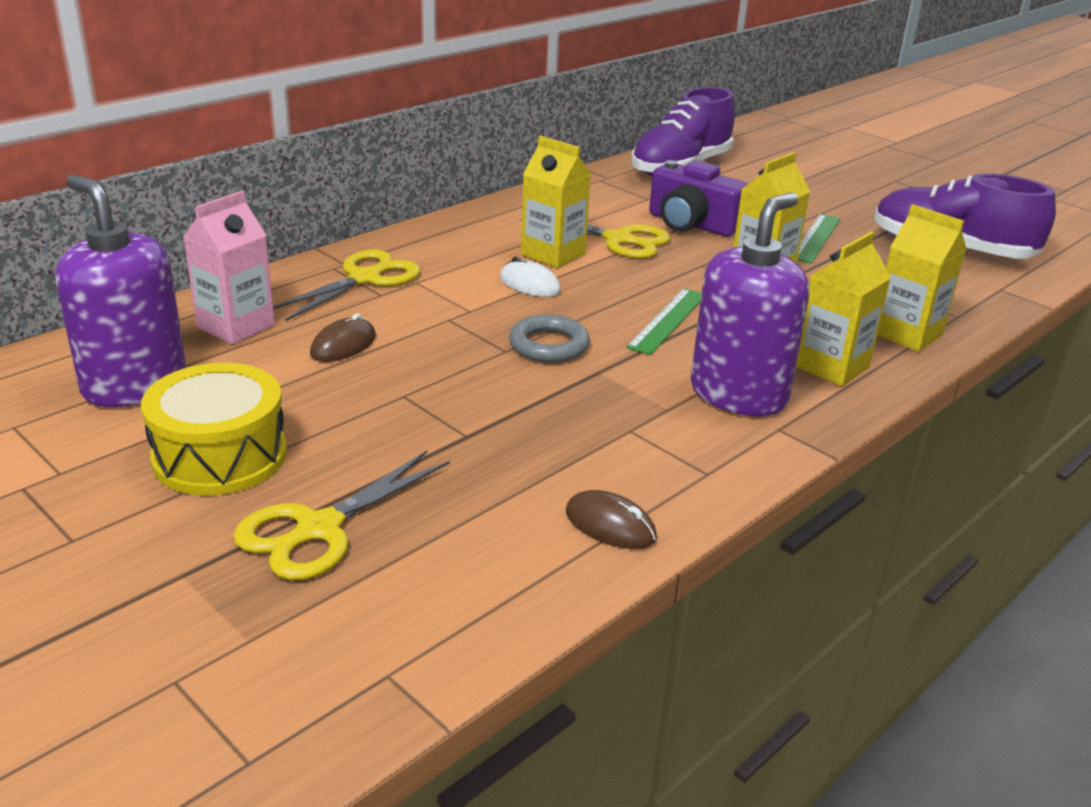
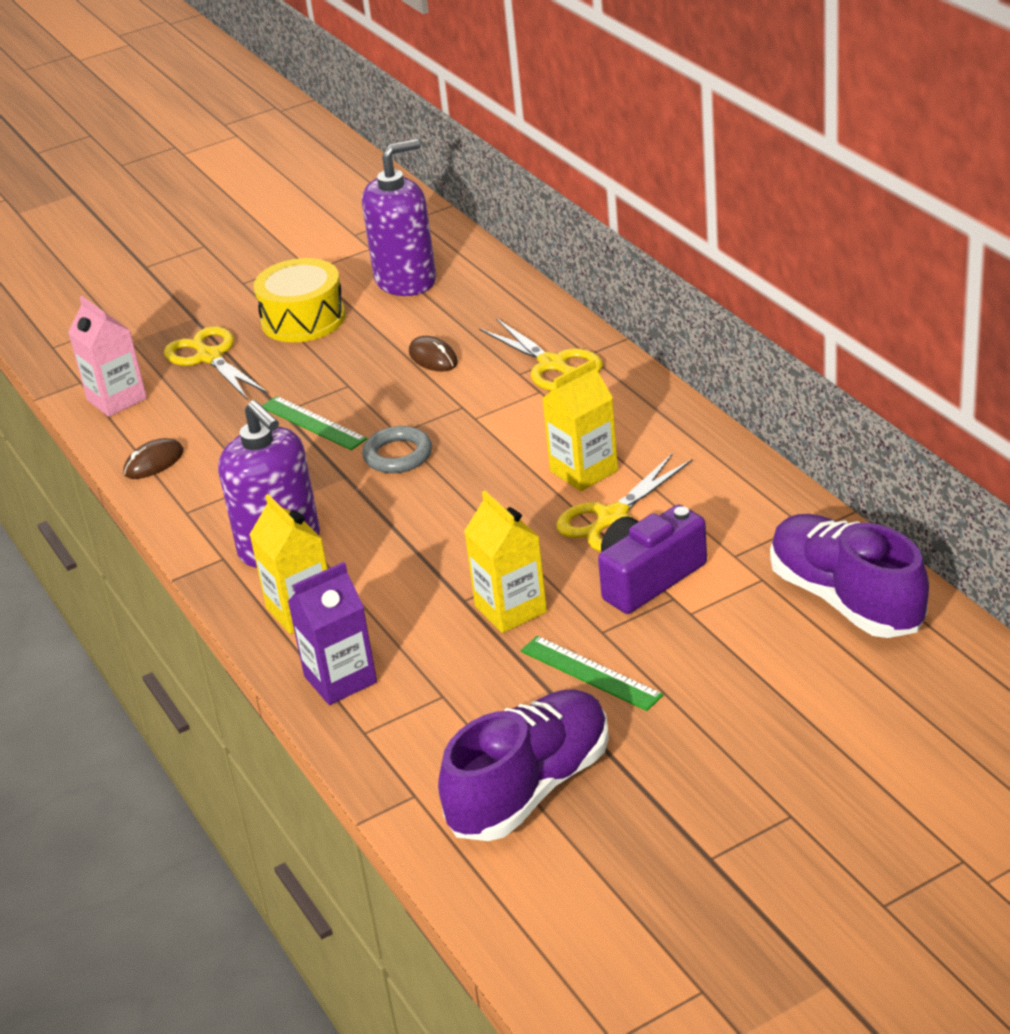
camera: 110 degrees right, 5 degrees up
pink carton [183,191,275,344] -> pink carton moved to [68,296,147,417]
white mouse [500,257,561,297] -> none
green ruler [626,288,702,355] -> green ruler moved to [262,396,367,450]
yellow carton [877,204,966,352] -> purple carton [288,562,377,705]

